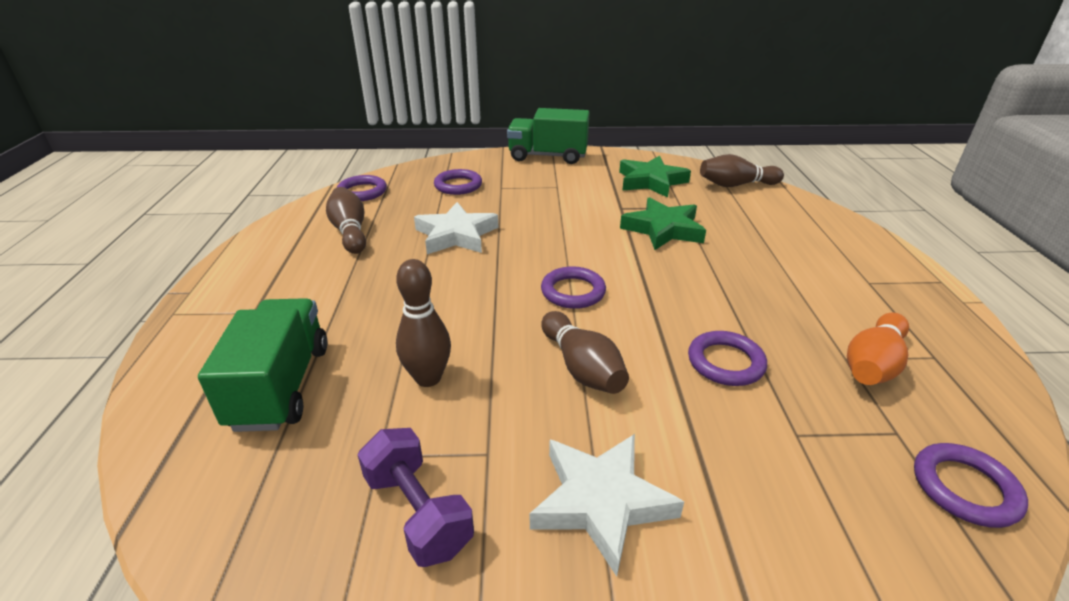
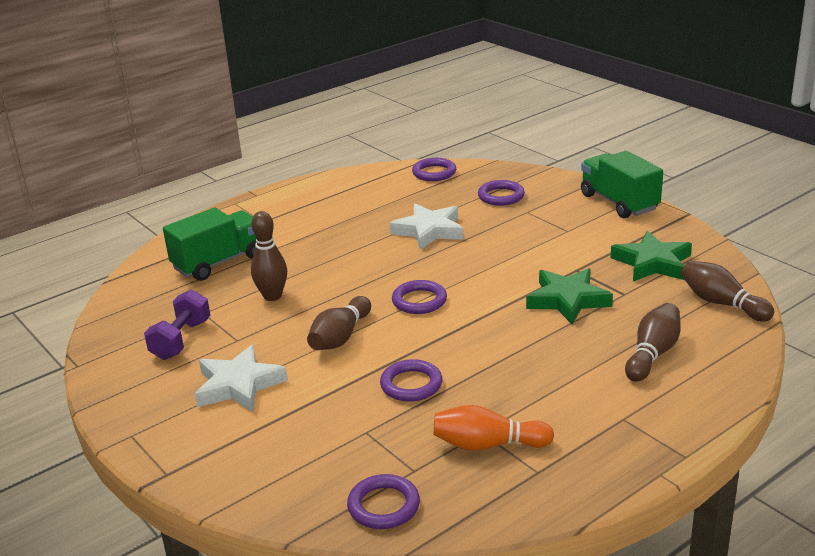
camera: 55 degrees right, 5 degrees down
brown bowling pin [326,187,366,254] -> brown bowling pin moved to [625,303,681,382]

